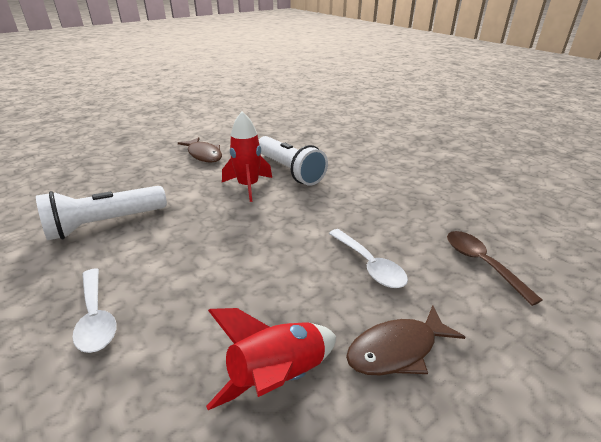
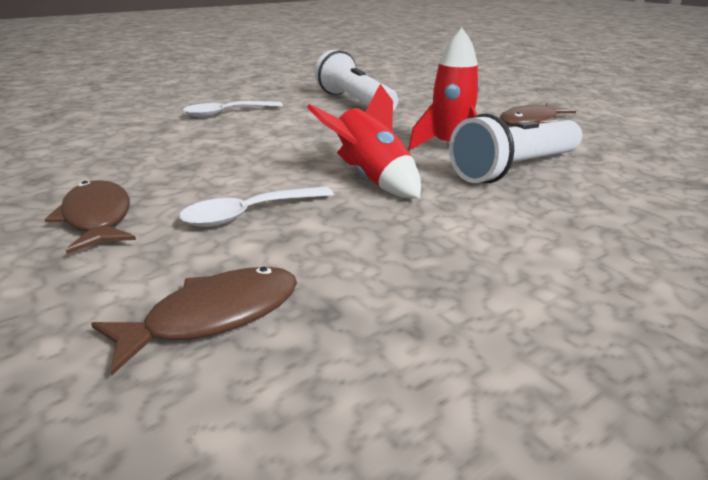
camera: 90 degrees right, 5 degrees down
red rocket [206,308,336,410] -> red rocket moved to [307,84,421,198]
brown spoon [447,231,542,306] -> brown fish [91,267,297,375]

